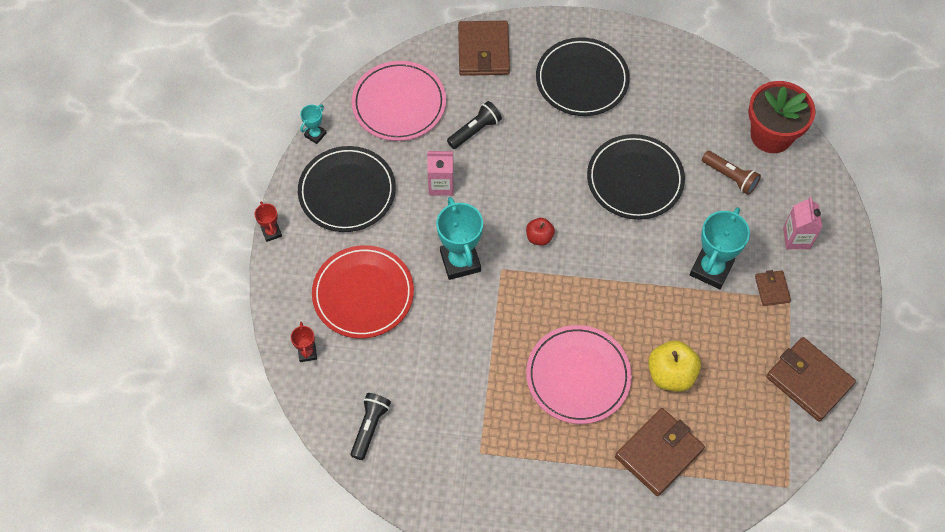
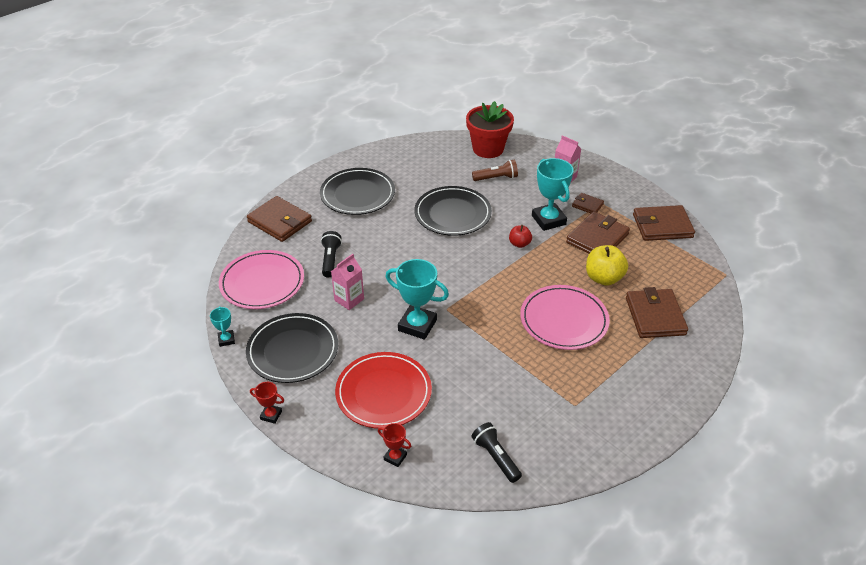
camera: 50 degrees left, 20 degrees down
red apple [526,218,555,246] -> red apple moved to [509,225,532,248]
none -> brown wallet [566,211,630,254]

